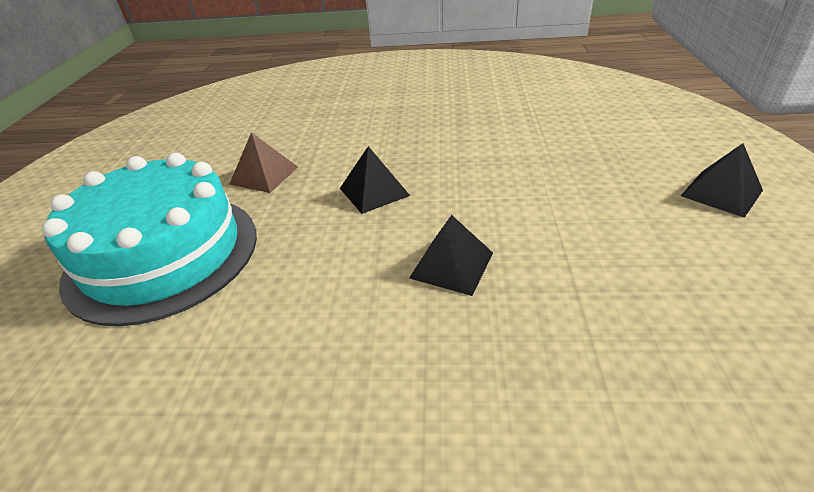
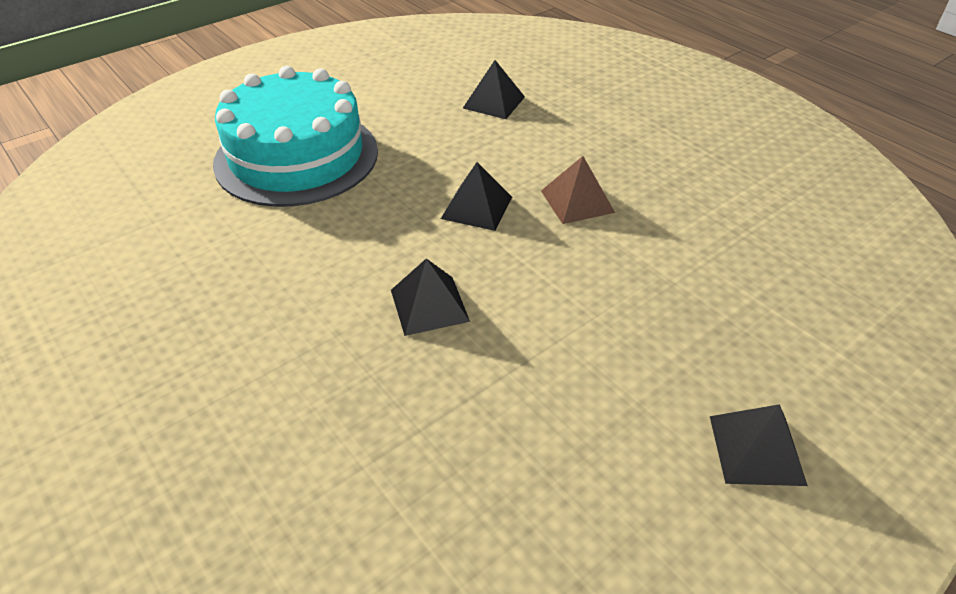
camera: 45 degrees right, 5 degrees up
brown pyramid [229,132,298,193] -> brown pyramid moved to [541,156,615,224]
none -> black pyramid [463,60,525,119]

